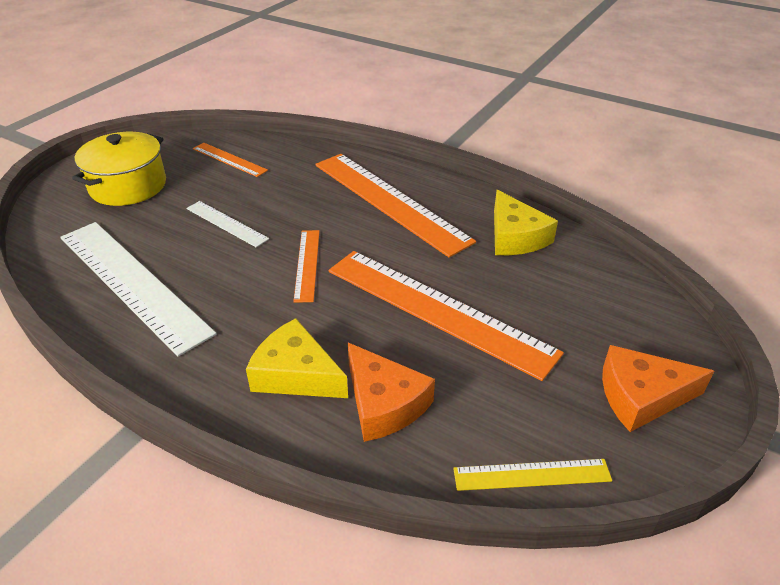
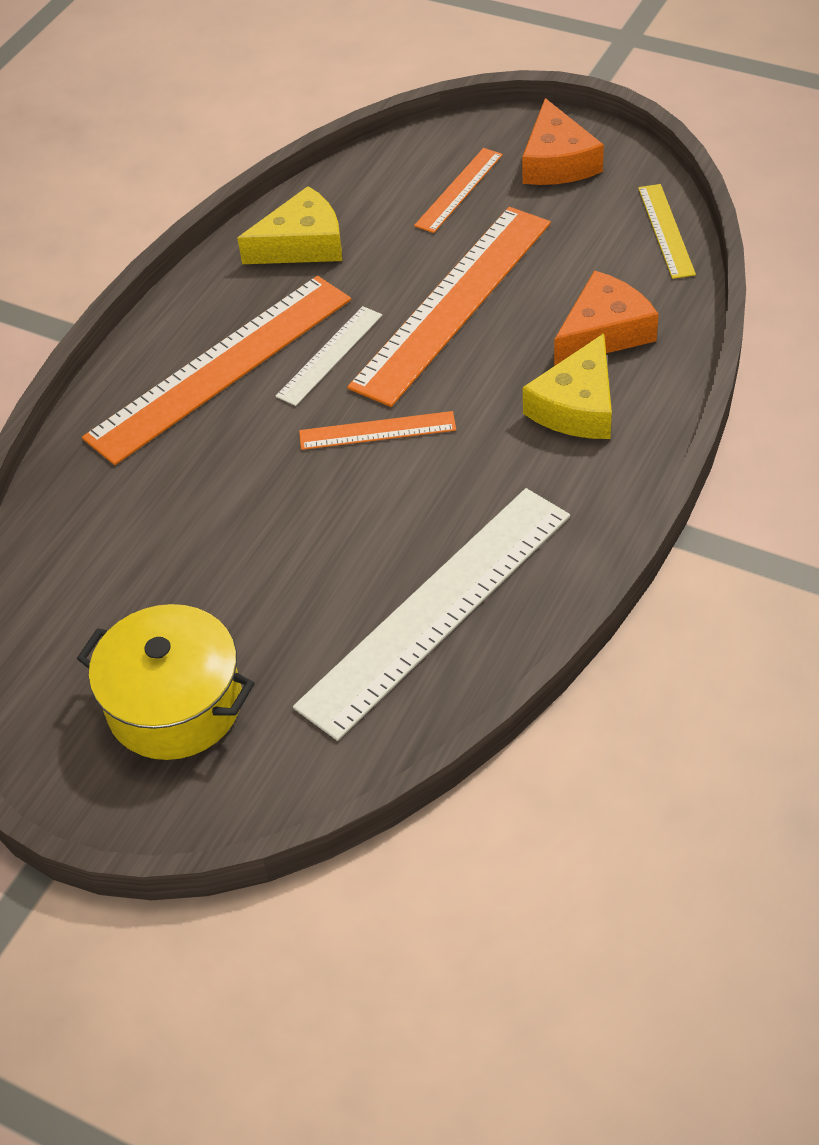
camera: 90 degrees left, 10 degrees up
white ruler [186,201,269,247] -> white ruler moved to [276,306,382,406]
orange ruler [193,143,268,177] -> orange ruler moved to [414,148,503,233]

